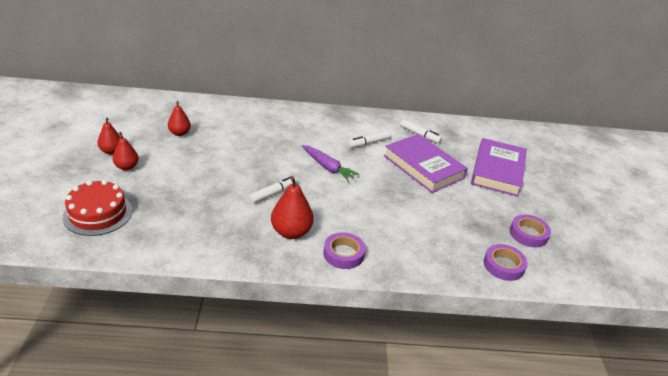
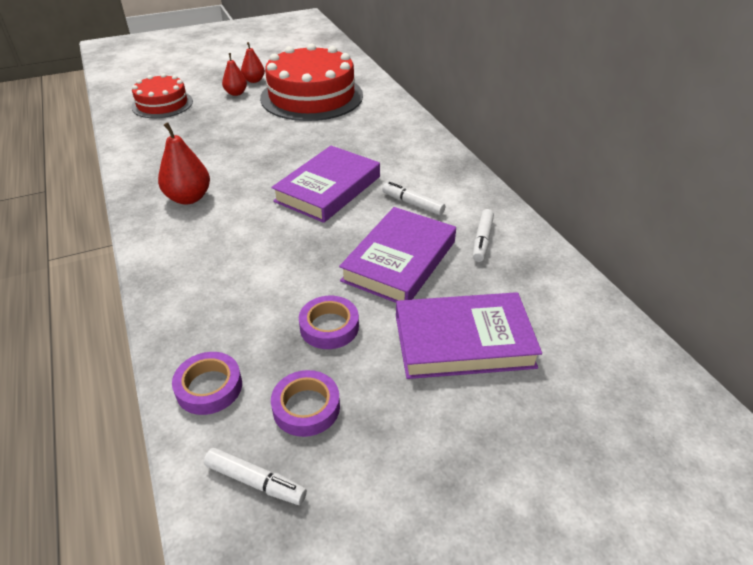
camera: 70 degrees right, 5 degrees up
red pear [168,101,191,136] -> red cake [260,43,363,121]
white marker [249,176,297,204] -> white marker moved to [204,448,307,505]
purple carrot [302,145,360,182] -> purple book [271,146,380,223]
purple tape [323,232,366,269] -> purple tape moved to [299,296,359,349]

